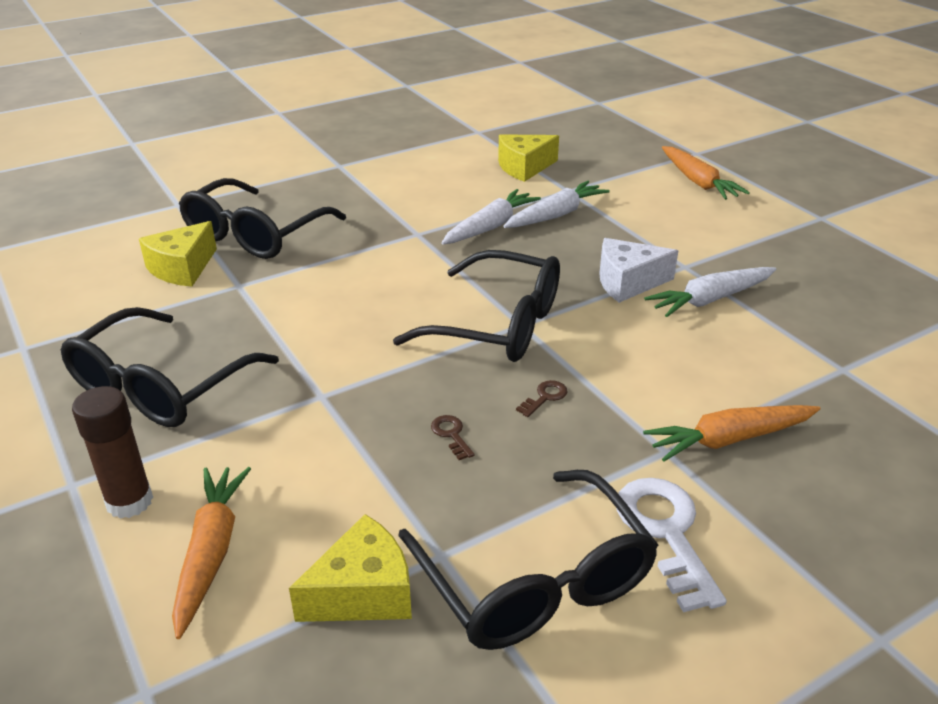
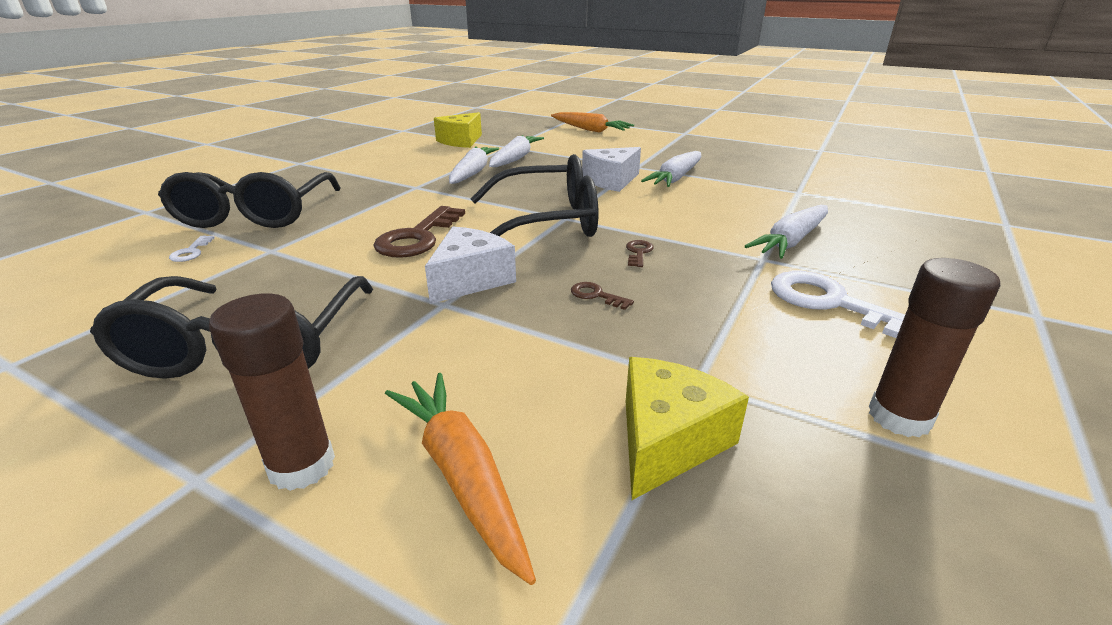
camera: 30 degrees left, 5 degrees down
yellow cheese [139,221,217,287] -> white key [169,236,215,262]
black glasses [398,470,658,650] -> none
orange carrot [643,405,820,461] -> white carrot [745,205,828,259]
none -> brown key [373,206,465,258]
none -> white cheese [425,227,516,304]
none -> brown glue stick [869,258,1000,437]

